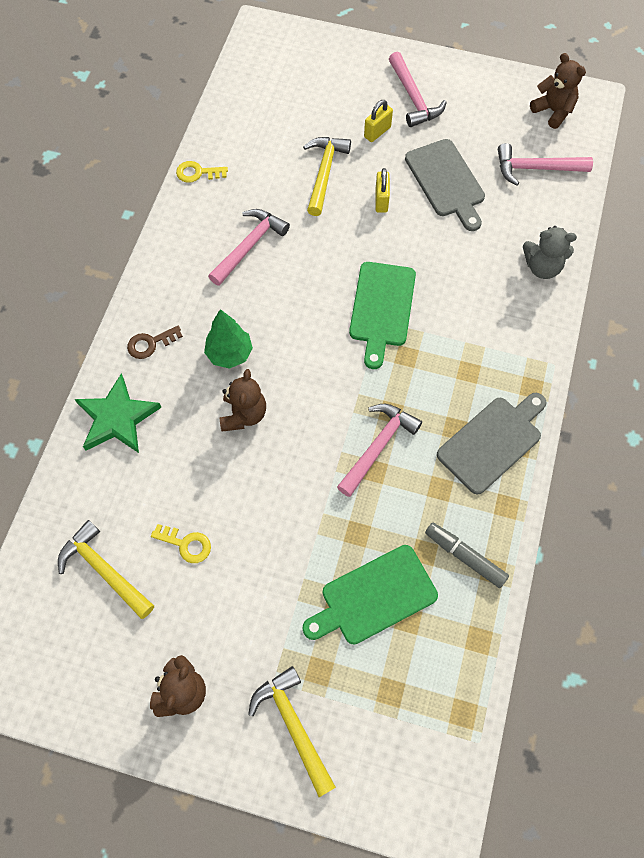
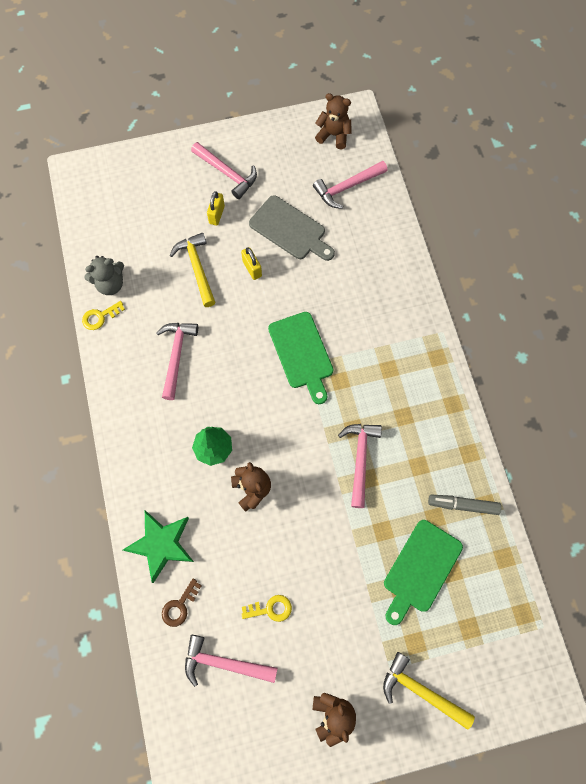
camera: 30 degrees left, 5 degrees up
yellow hammer [58,520,154,619] -> pink hammer [185,635,278,687]
brown key [127,326,183,359] -> brown key moved to [162,579,202,627]
grey cutting board [437,393,547,494] -> none
grey teddy bear [523,226,577,279] -> grey teddy bear moved to [84,256,124,295]

